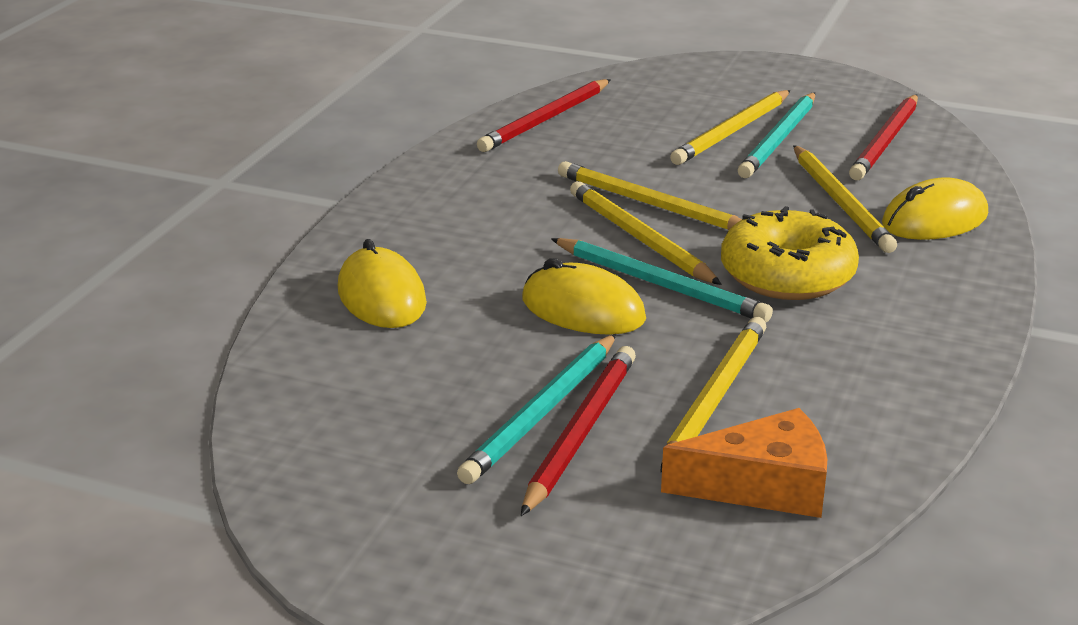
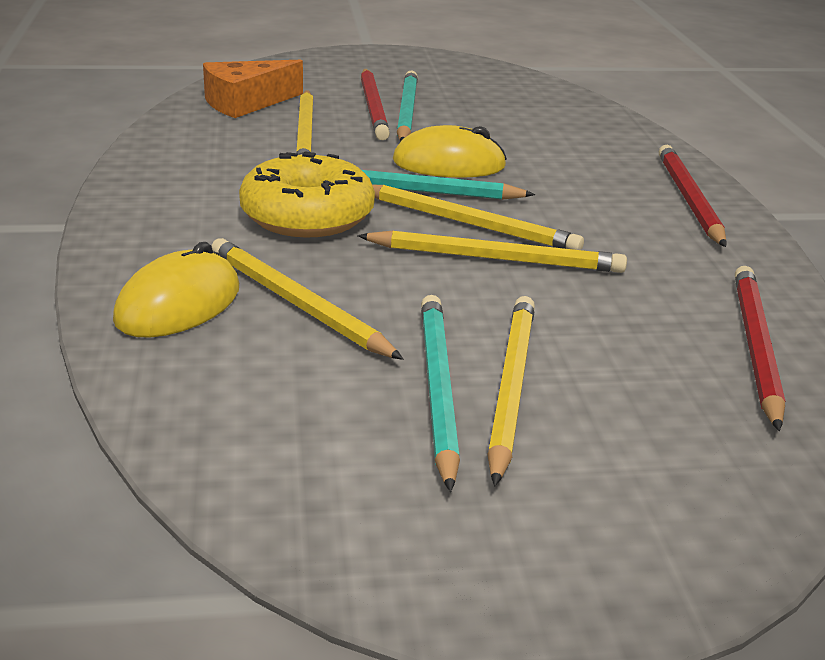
camera: 150 degrees right, 0 degrees up
yellow mouse [338,239,427,328] -> none
red pencil [849,95,918,180] -> red pencil moved to [658,145,727,247]

